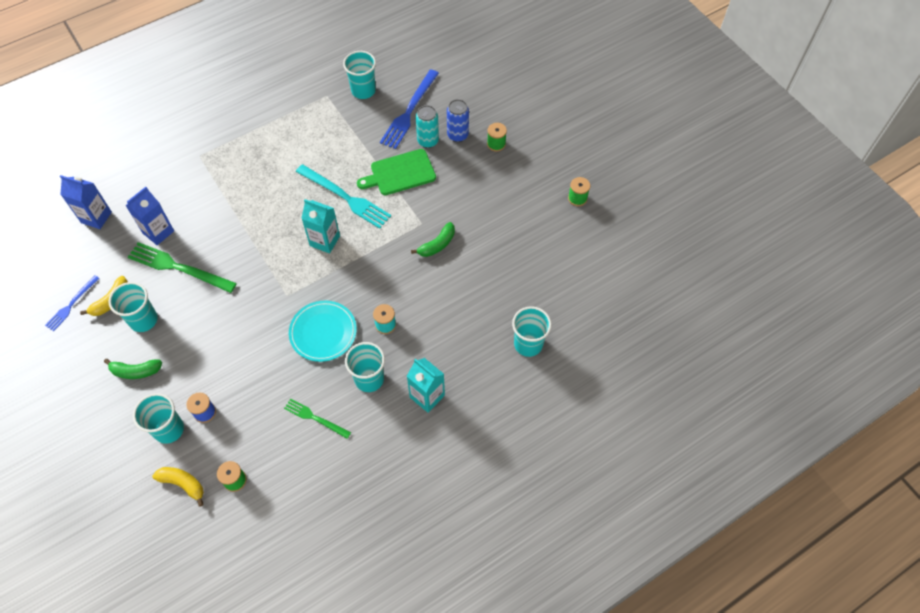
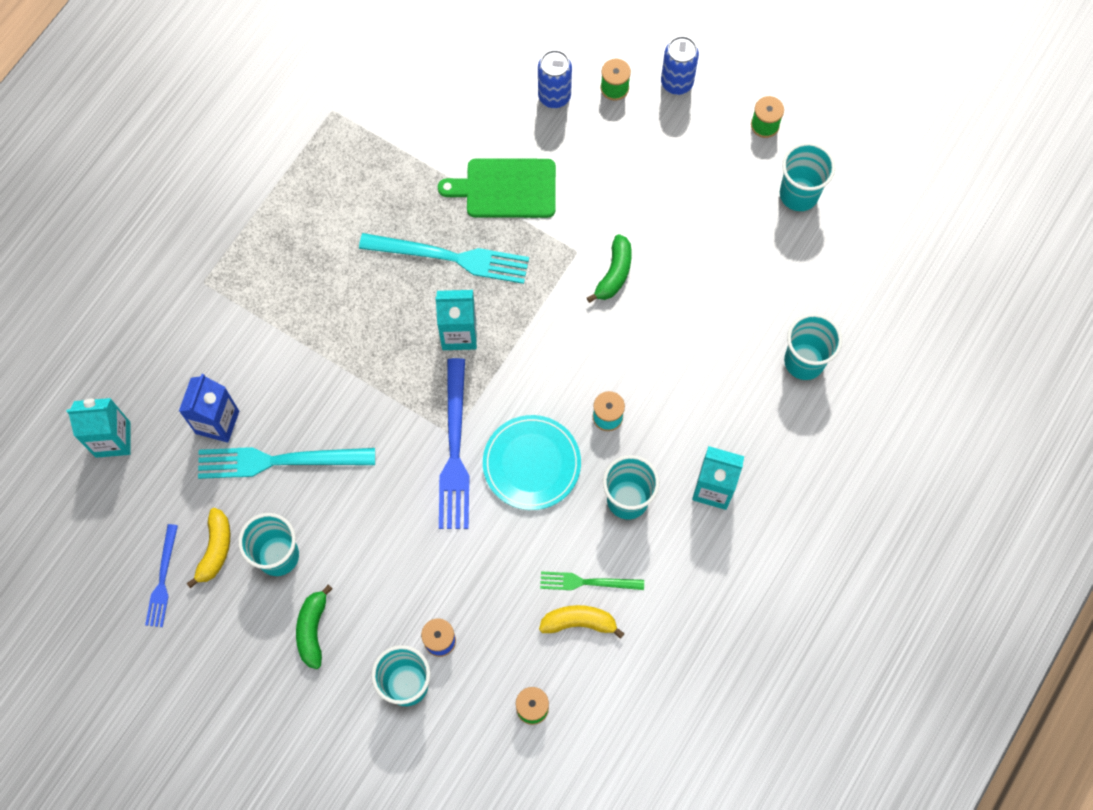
camera: 25 degrees left, 10 degrees up
blue carton [60,175,112,229] -> turquoise carton [67,398,131,458]
green banana [104,359,162,379] -> green banana turned 120 degrees clockwise [296,585,333,669]
green fork [128,242,237,293] -> turquoise fork [198,447,375,479]
yellow banana [152,467,204,507] -> yellow banana moved to [539,605,625,639]
turquoise cup [343,51,376,99] -> turquoise cup moved to [780,142,835,211]
green cutting board [357,149,436,195] -> green cutting board turned 45 degrees clockwise [438,158,556,218]
blue fork [380,69,439,149] -> blue fork moved to [439,358,469,529]
turquoise can [416,105,439,148] -> none
none -> blue can [661,36,699,95]

